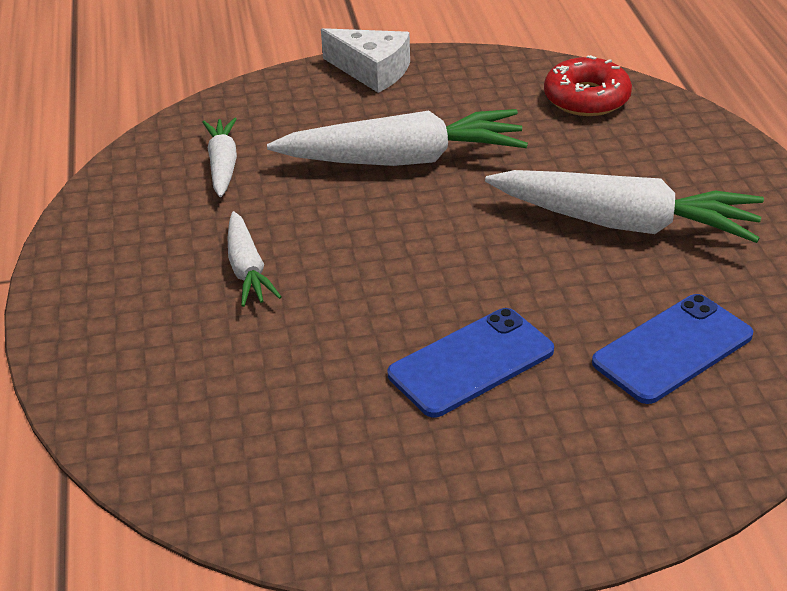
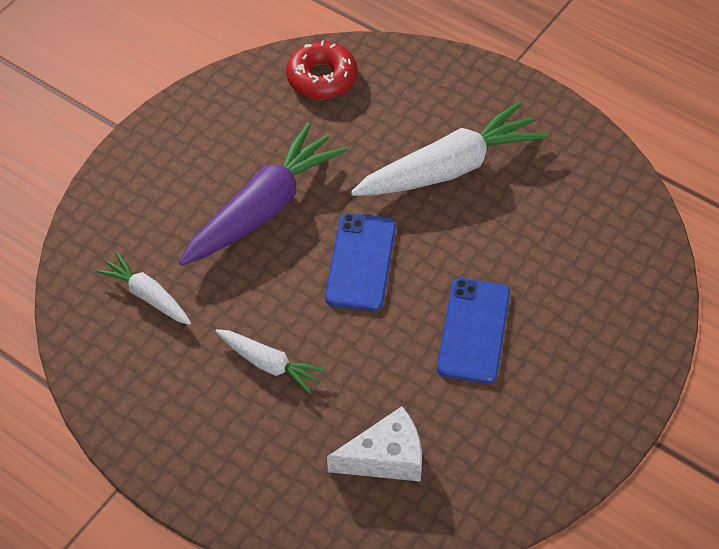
camera: 45 degrees left, 15 degrees up
white carrot [267,109,528,166] -> purple carrot [179,123,348,266]
white cheese [321,28,410,93] -> white cheese moved to [327,406,422,482]
blue phone [592,294,753,404] -> blue phone moved to [325,213,396,311]

